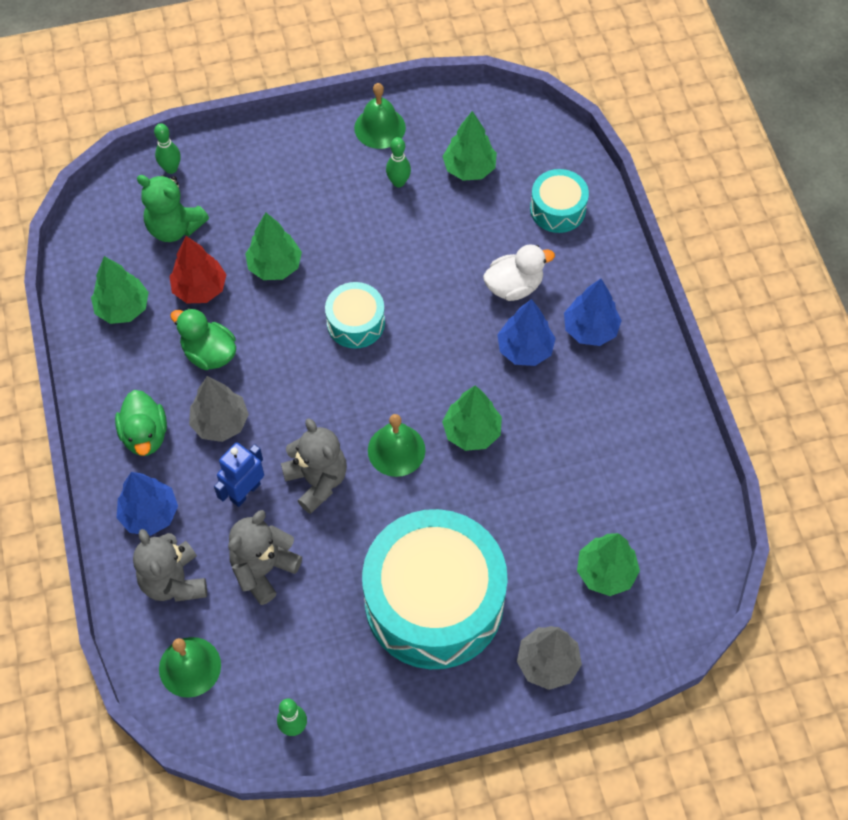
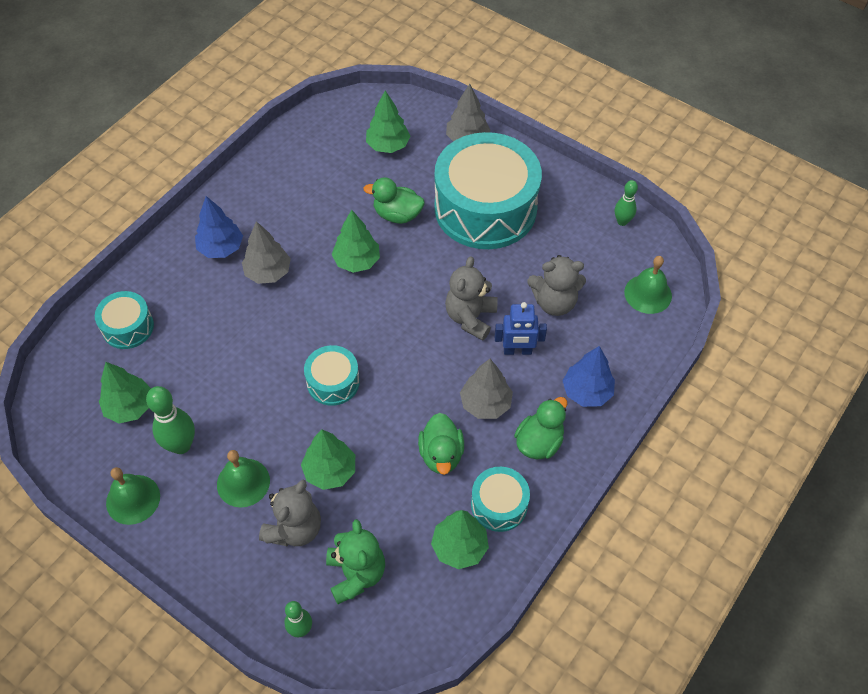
camera: 130 degrees left, 5 degrees down
grey teddy bear [133,529,207,602] -> grey teddy bear moved to [259,480,321,546]
red tree [169,236,226,303] -> none
green bell [368,414,425,477] -> green bell moved to [217,450,270,508]
green bowling pin [386,137,411,187] -> green bowling pin [146,386,195,454], size x1.61
white duck [483,244,555,301] -> none
blue tree [497,299,556,366] -> grey tree [242,221,291,284]
none -> green duck [364,177,425,224]
none -> turquoise drum [471,467,530,532]

